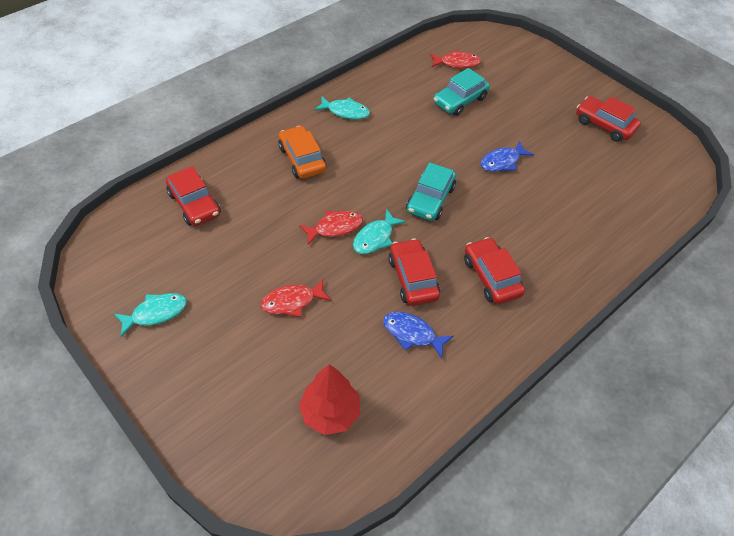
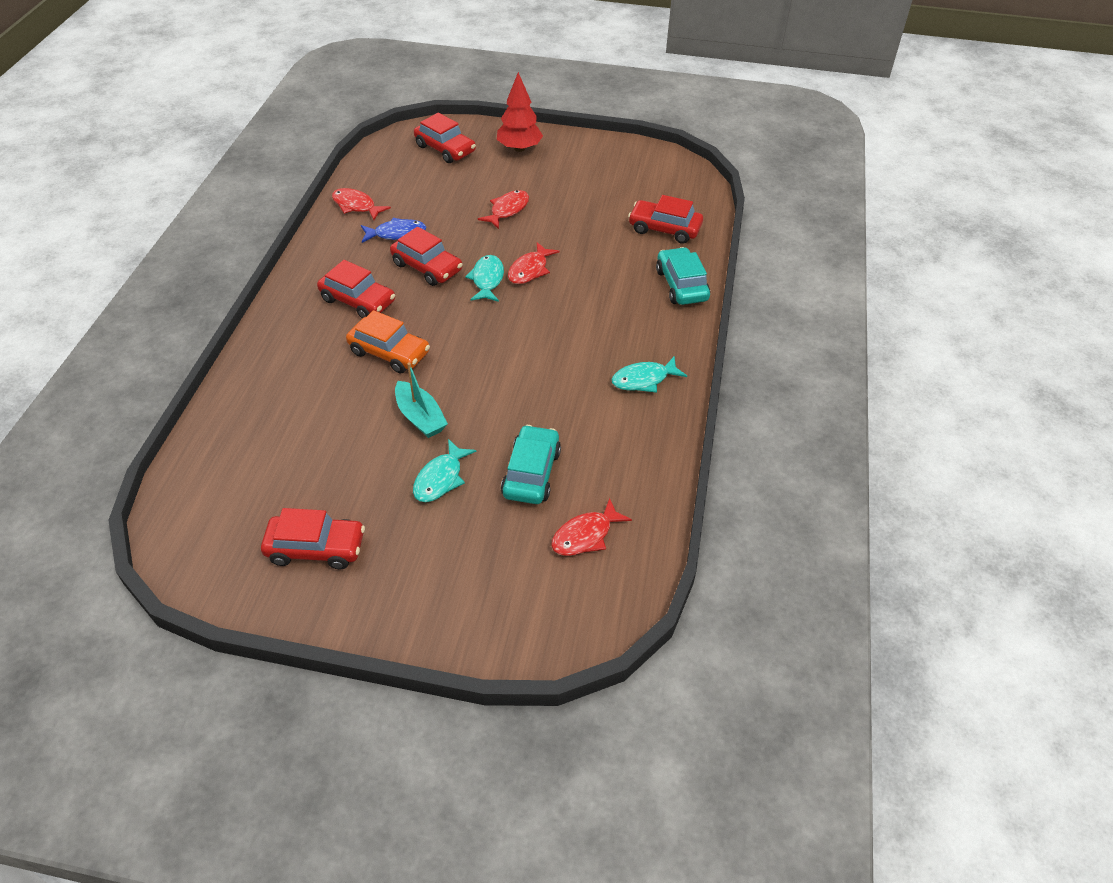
camera: 145 degrees right, 5 degrees down
turquoise fish [114,293,187,337] -> turquoise fish moved to [413,439,476,502]
orange car [278,126,327,179] -> orange car moved to [346,310,430,374]
red tree [299,364,360,435] -> red tree moved to [497,72,543,152]
turquoise car [406,162,456,221] -> turquoise car moved to [656,247,710,305]
blue fish [481,141,534,172] -> turquoise boat [395,362,448,438]
none -> red fish [332,188,391,220]
none -> red car [414,113,476,163]

